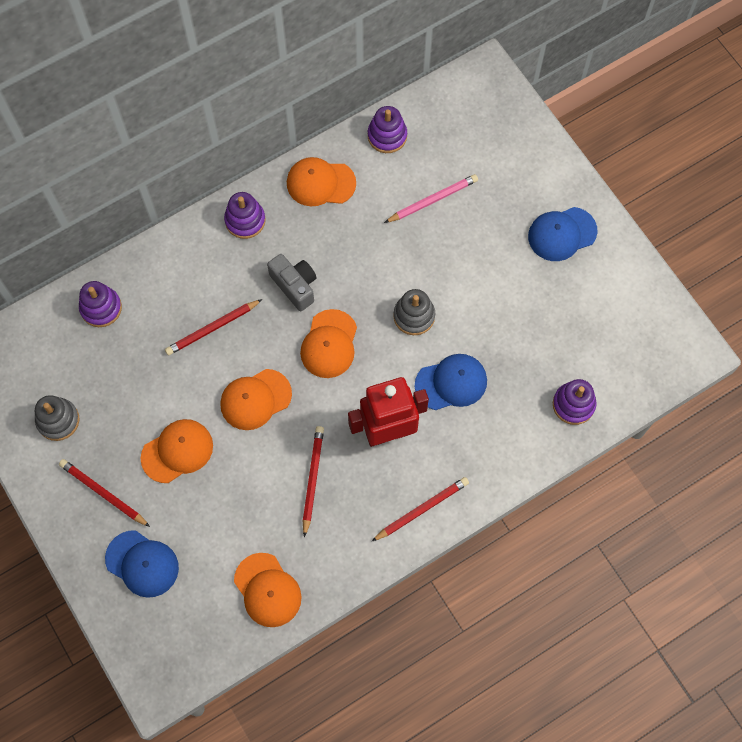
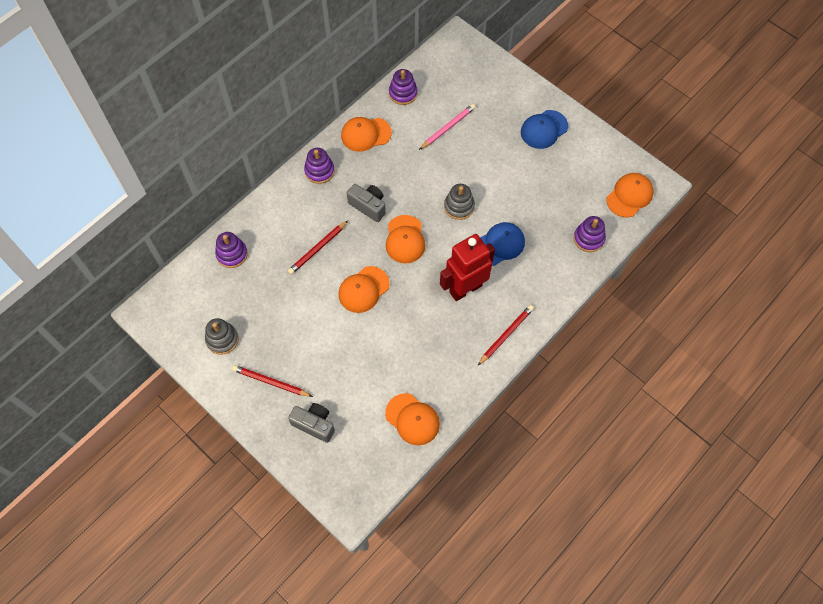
camera: 15 degrees left, 5 degrees down
blue cap [105,530,179,598] -> grey camera [288,403,335,443]
orange cap [141,419,213,483] -> orange cap moved to [607,173,654,217]
red pencil [303,426,324,538] -> none

